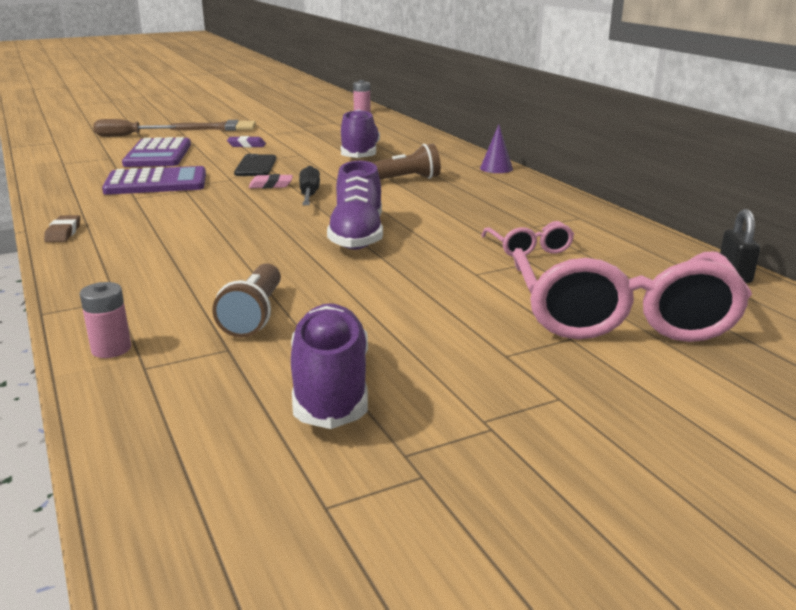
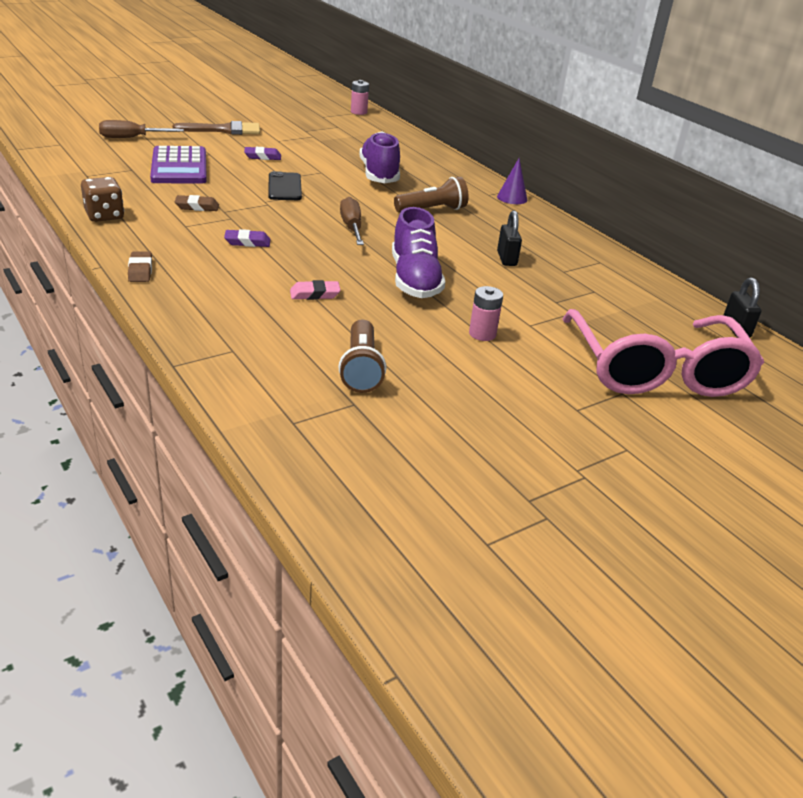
camera: 10 degrees left, 10 degrees up
pink battery [80,282,131,358] -> pink battery moved to [469,286,503,341]
purple calculator [102,166,206,195] -> brown eraser [175,195,219,211]
pink eraser [249,174,293,188] -> pink eraser moved to [290,280,340,300]
purple shoe [291,303,368,429] -> none
black screwdriver [299,166,320,205] -> brown screwdriver [340,197,364,245]
pink glasses [481,221,574,257] -> none
none -> brown dice [81,177,124,222]
none -> purple eraser [224,229,271,247]
none -> black padlock [497,210,522,266]

